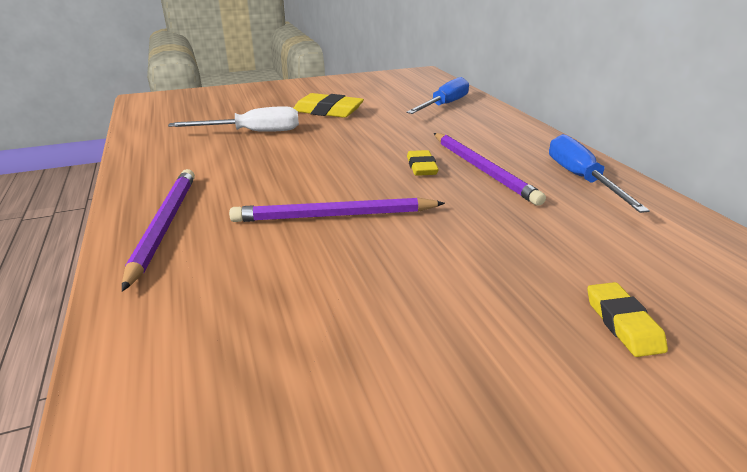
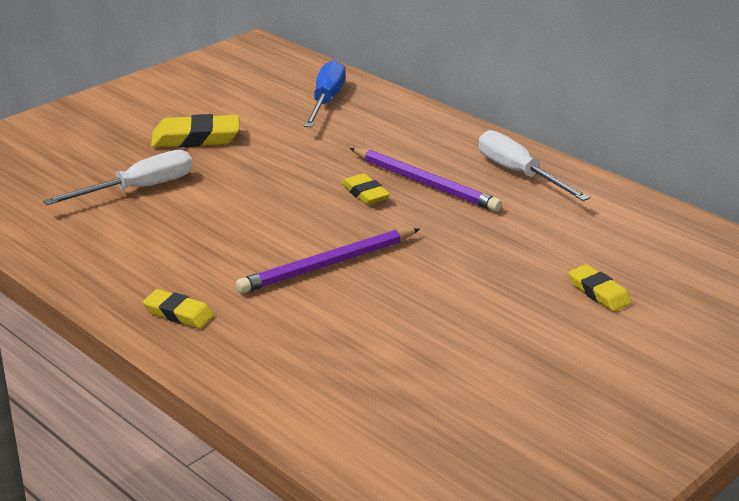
camera: 25 degrees left, 0 degrees up
purple pencil [122,169,195,292] -> yellow eraser [143,289,214,329]
blue screwdriver [549,134,650,213] -> white screwdriver [479,130,590,201]

